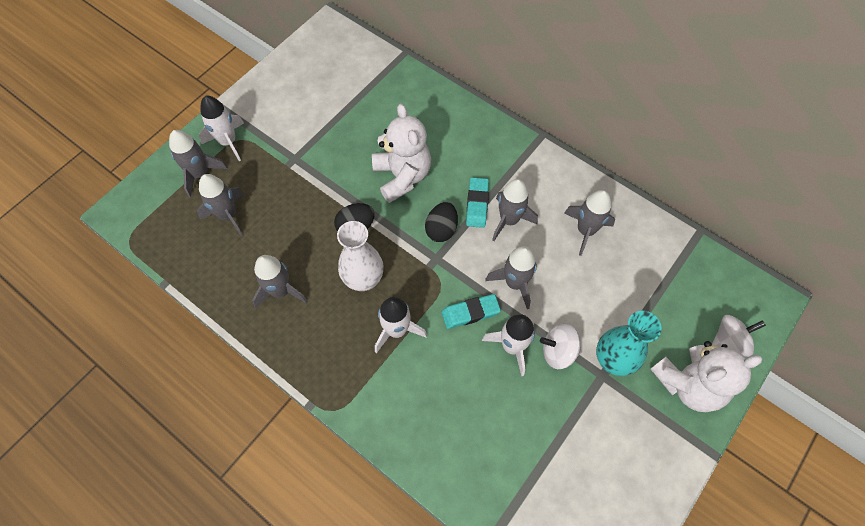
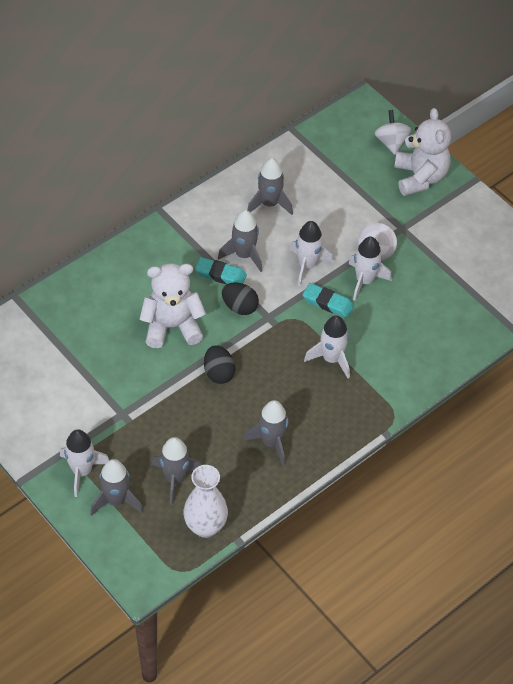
camera: 80 degrees left, 10 degrees down
white vase [337,221,383,291] -> white vase moved to [183,465,228,538]
turquoise eraser [442,294,501,329] -> turquoise eraser turned 60 degrees counterclockwise [302,283,354,318]
grey rocket [485,246,537,309] -> white rocket [289,221,334,286]
turquoise vase [596,311,662,376] -> none

